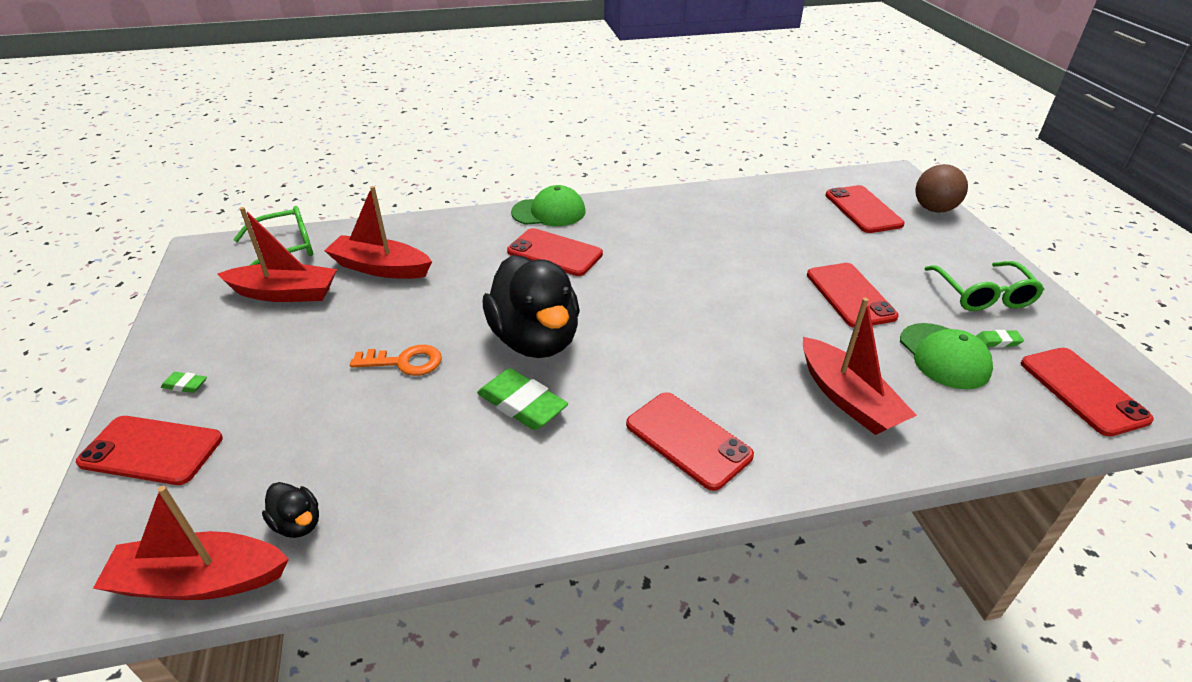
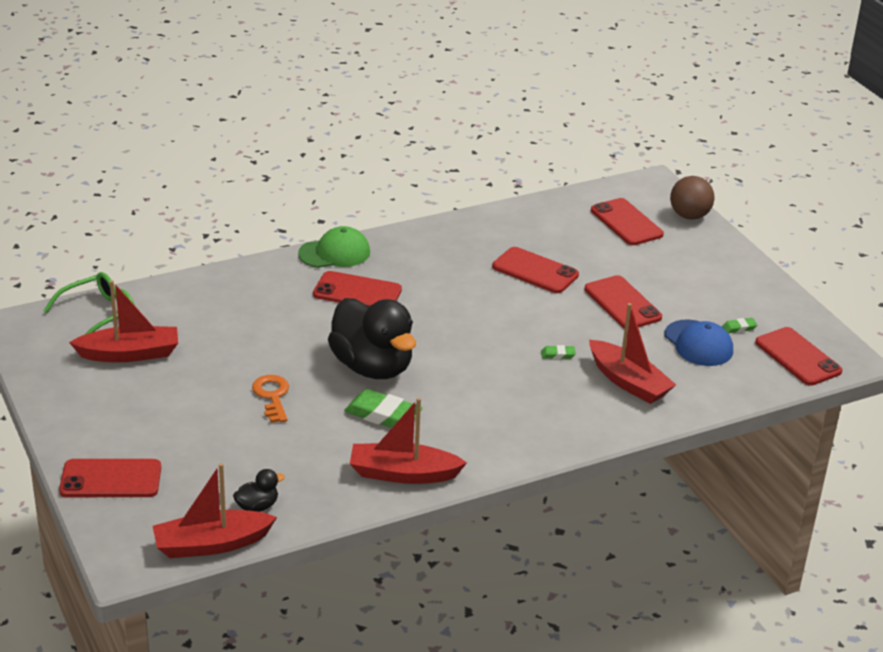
camera: 15 degrees left, 5 degrees down
green eraser [161,372,207,393] -> green eraser moved to [541,345,576,359]
black duck [262,482,319,538] -> black duck turned 60 degrees counterclockwise [233,469,285,512]
red boat [324,186,432,279] -> red boat moved to [350,398,467,484]
orange key [350,345,442,376] -> orange key turned 90 degrees counterclockwise [252,375,289,423]
red phone [626,392,754,491] -> red phone moved to [492,247,579,293]
green cap [900,323,993,389] -> blue cap [665,319,733,366]
green glasses [924,261,1044,311] -> none

